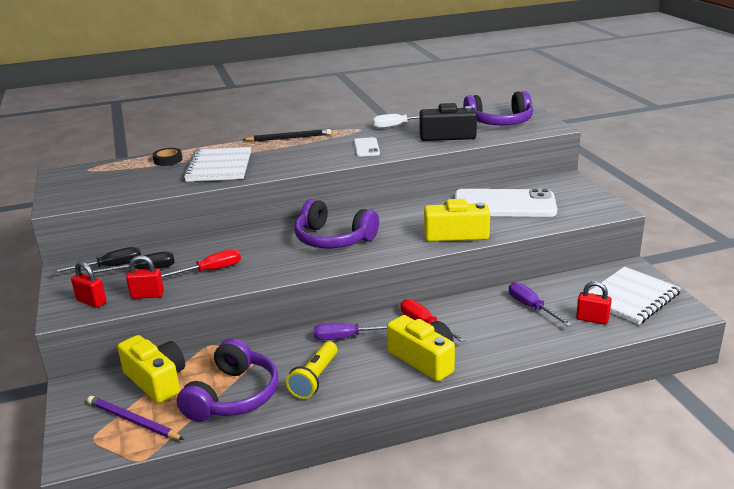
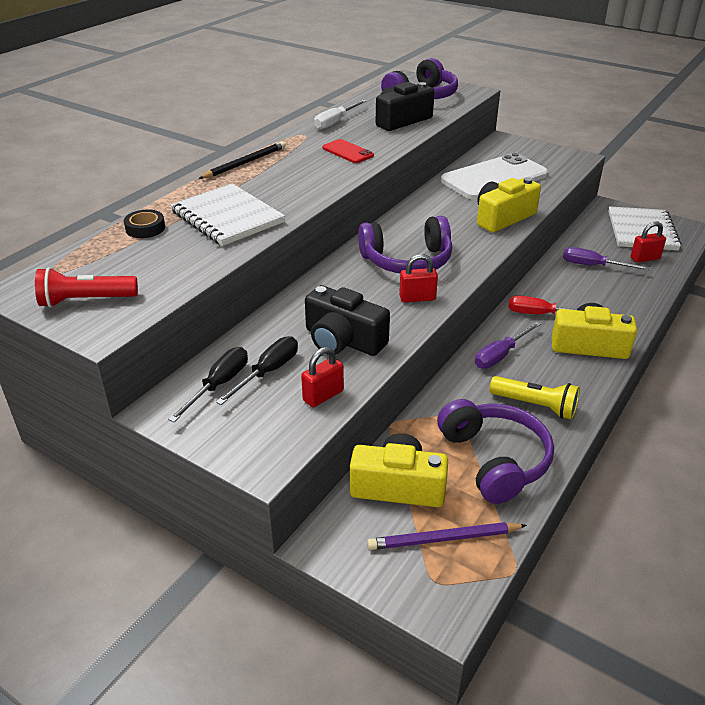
camera: 40 degrees left, 10 degrees up
red padlock [71,261,107,308] -> red padlock moved to [399,254,438,303]
red screwdriver [161,249,241,278] -> black camera [305,285,390,356]
yellow flashlight [286,341,338,399] -> yellow flashlight turned 45 degrees counterclockwise [490,376,580,420]
white phone [354,137,380,157] -> red phone [322,139,374,163]
none -> red flashlight [35,267,138,308]

